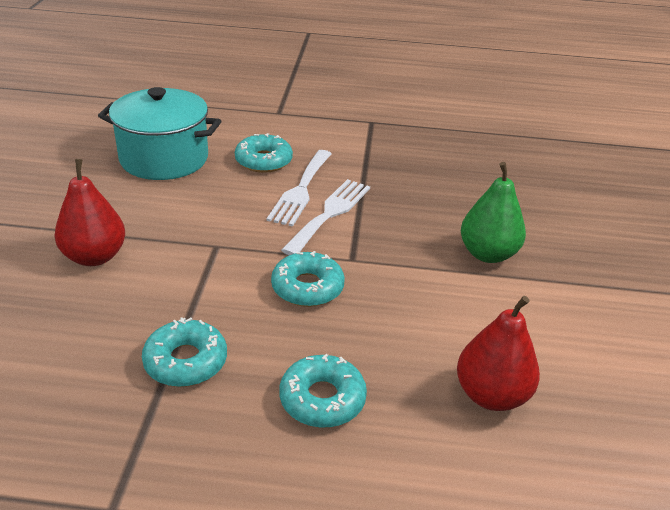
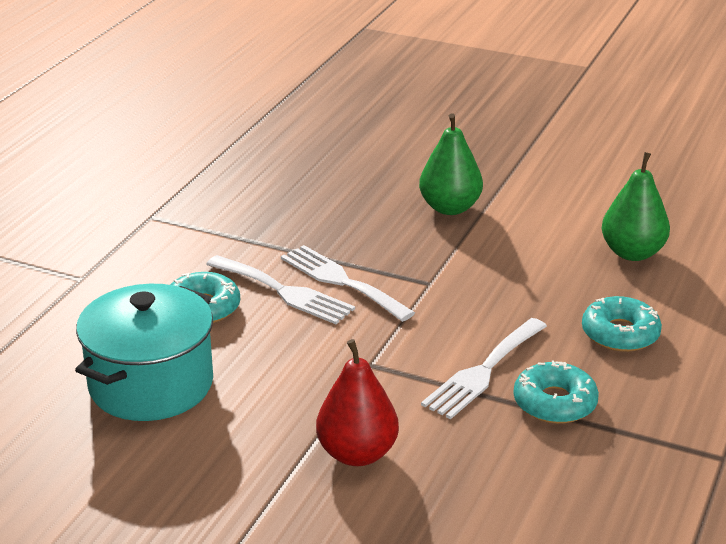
camera: 70 degrees left, 5 degrees down
turquoise donut [271,251,345,307] -> none
red pear [457,296,540,411] -> green pear [602,152,670,261]
none -> white fork [421,318,547,419]

